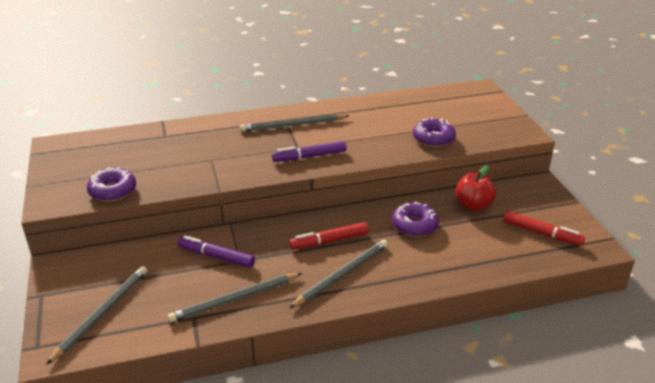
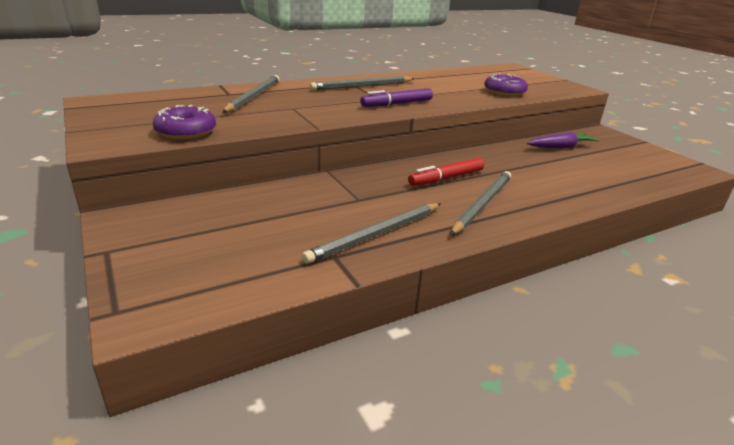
camera: 15 degrees left, 5 degrees down
grey pencil [46,266,147,365] -> grey pencil moved to [223,75,280,113]
purple marker [178,236,255,268] -> none
purple donut [392,202,439,237] -> none
red apple [455,165,496,211] -> purple carrot [527,132,599,149]
red marker [503,211,585,246] -> none

